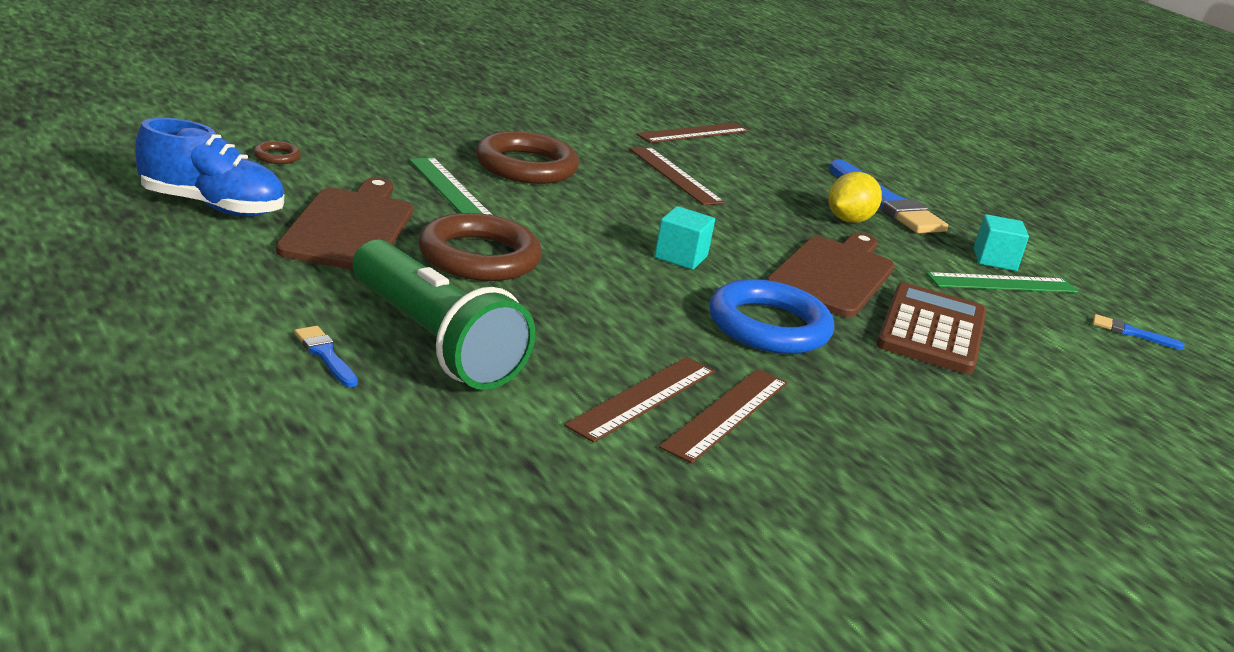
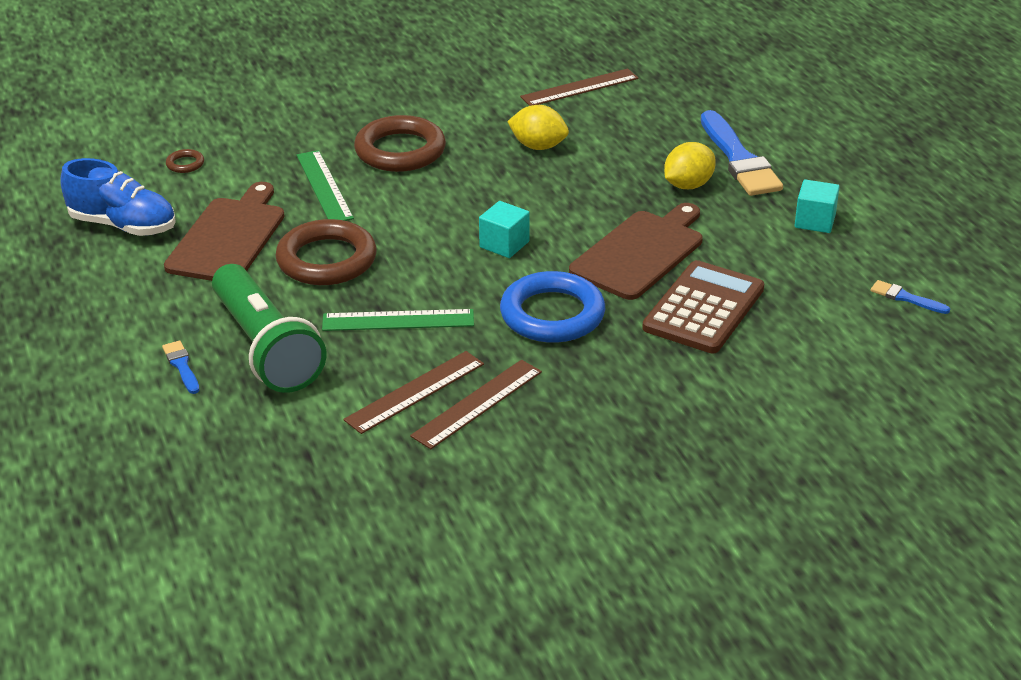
camera: 15 degrees right, 10 degrees up
brown ruler [630,147,725,205] -> yellow lemon [507,105,569,150]
green ruler [926,272,1078,293] -> green ruler moved to [322,309,474,331]

